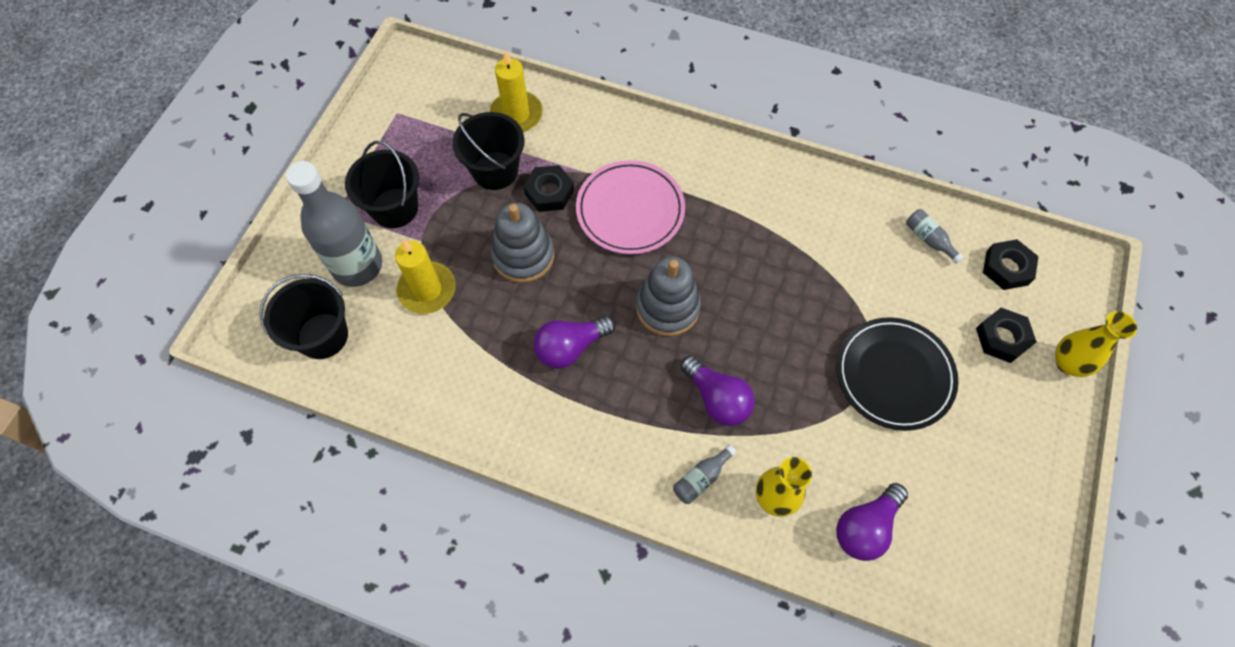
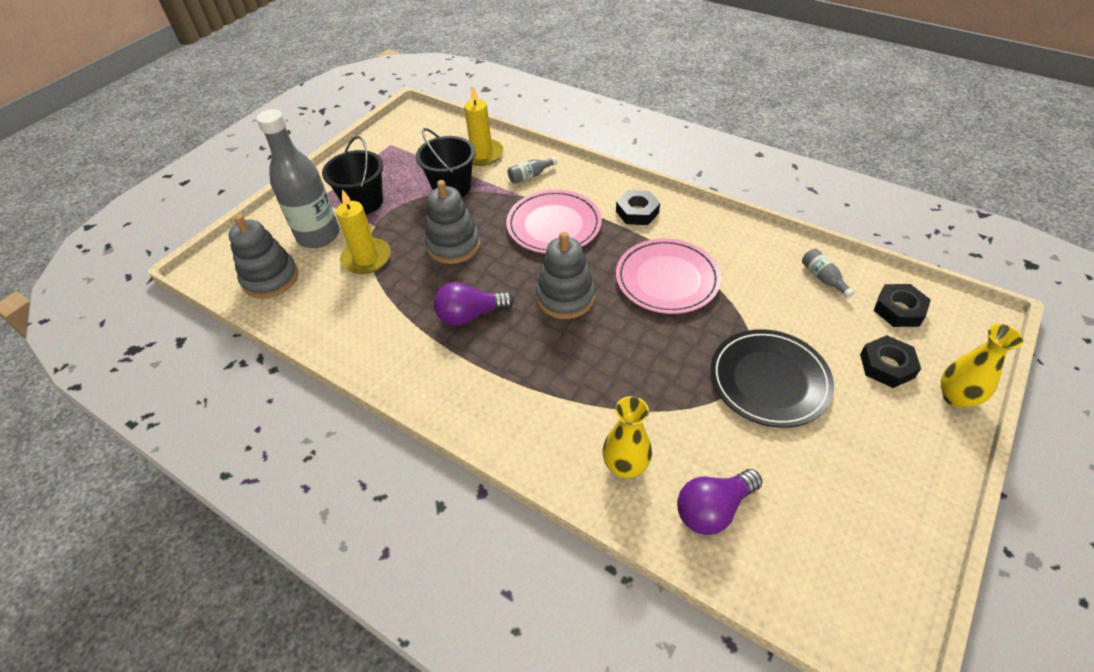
camera: 15 degrees right, 15 degrees down
black bucket [259,274,348,359] -> grey stacking toy [228,214,298,299]
black nut [523,165,574,212] -> black nut moved to [616,190,660,225]
grey bottle [673,444,736,504] -> grey bottle moved to [508,157,557,184]
purple light bulb [680,355,755,426] -> none
none -> pink plate [616,239,721,314]

